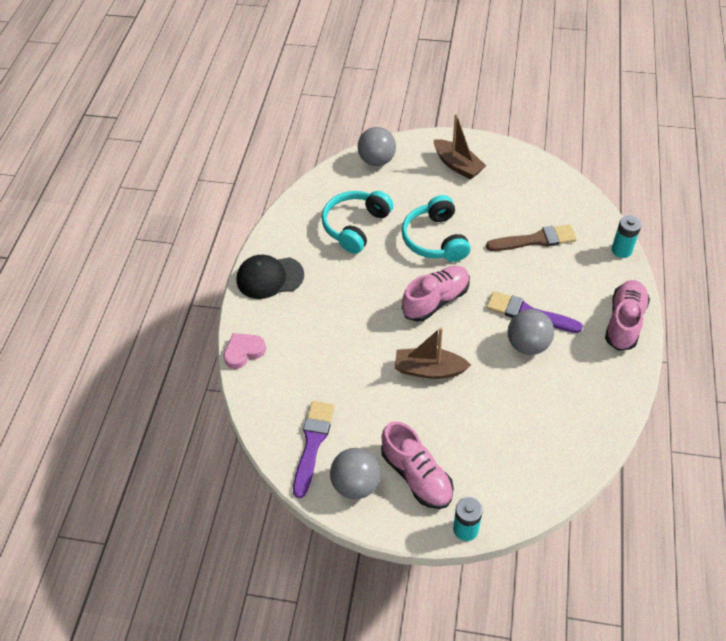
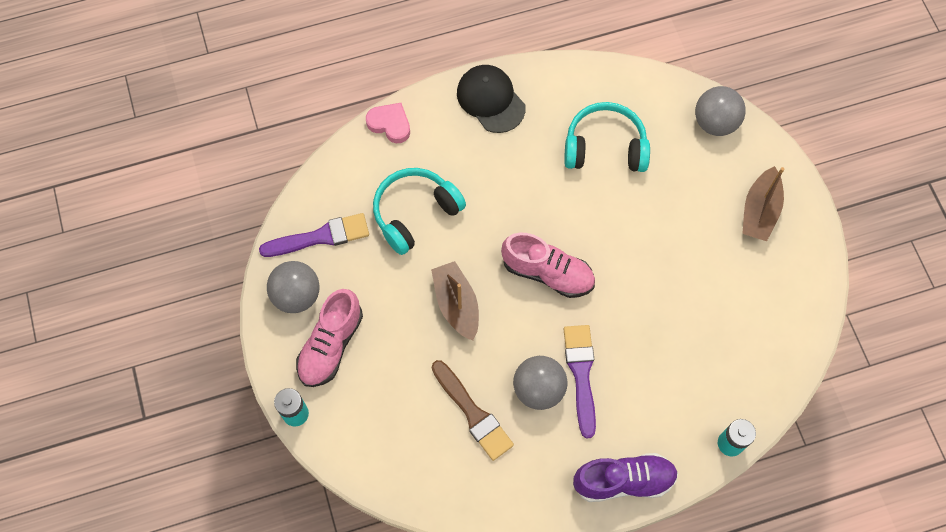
camera: 60 degrees right, 15 degrees up
turquoise headphones [401,195,471,262] -> turquoise headphones moved to [373,168,466,255]
brown brush [486,224,577,251] -> brown brush moved to [431,360,514,461]
pink shoe [605,280,650,351] -> purple shoe [573,453,678,502]

